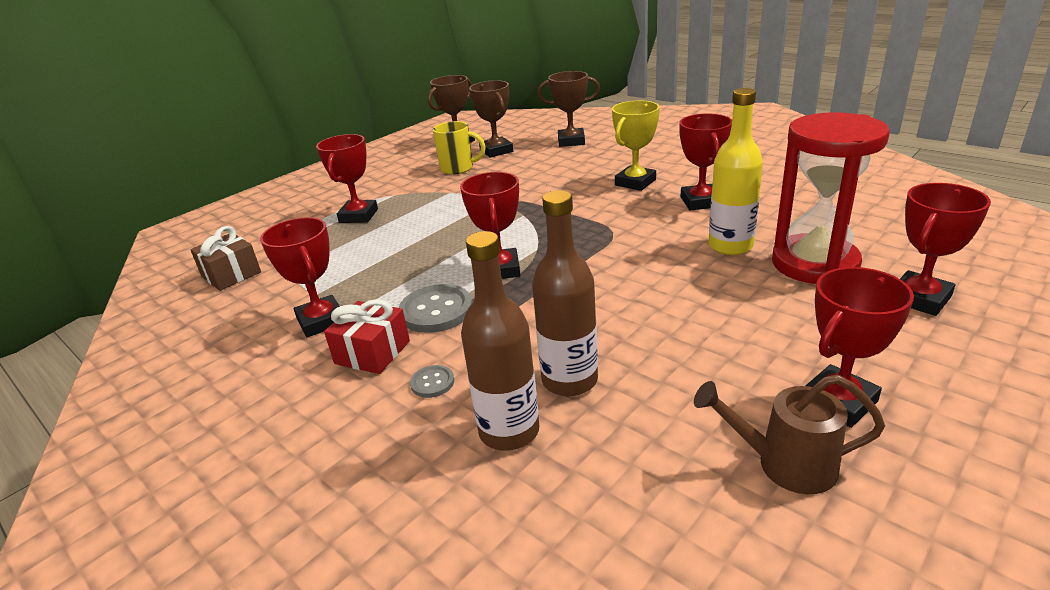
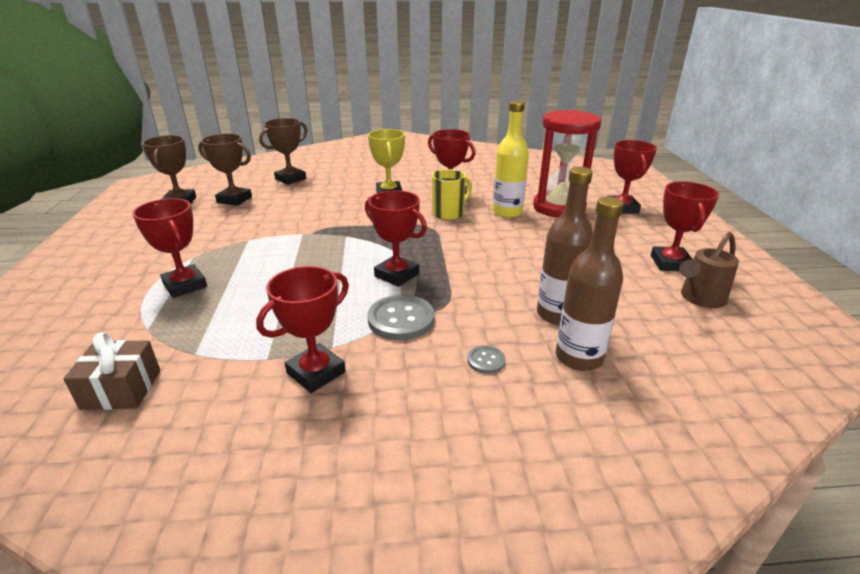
camera: 50 degrees left, 0 degrees up
red trophy [260,217,340,337] -> red trophy turned 60 degrees counterclockwise [256,266,349,393]
red gift [324,299,410,374] -> none
yellow mug [433,121,486,175] -> yellow mug moved to [432,169,472,220]

